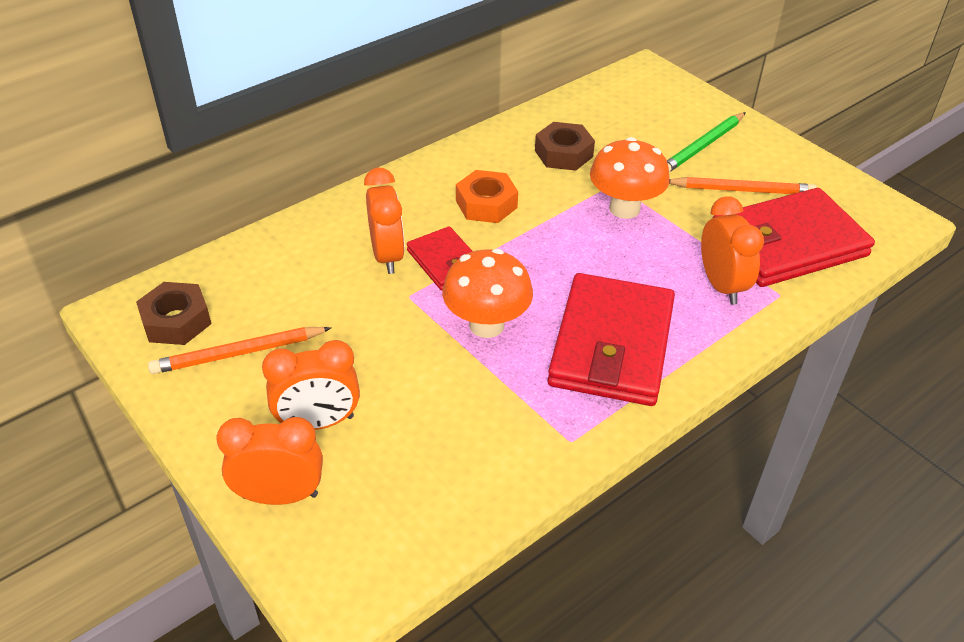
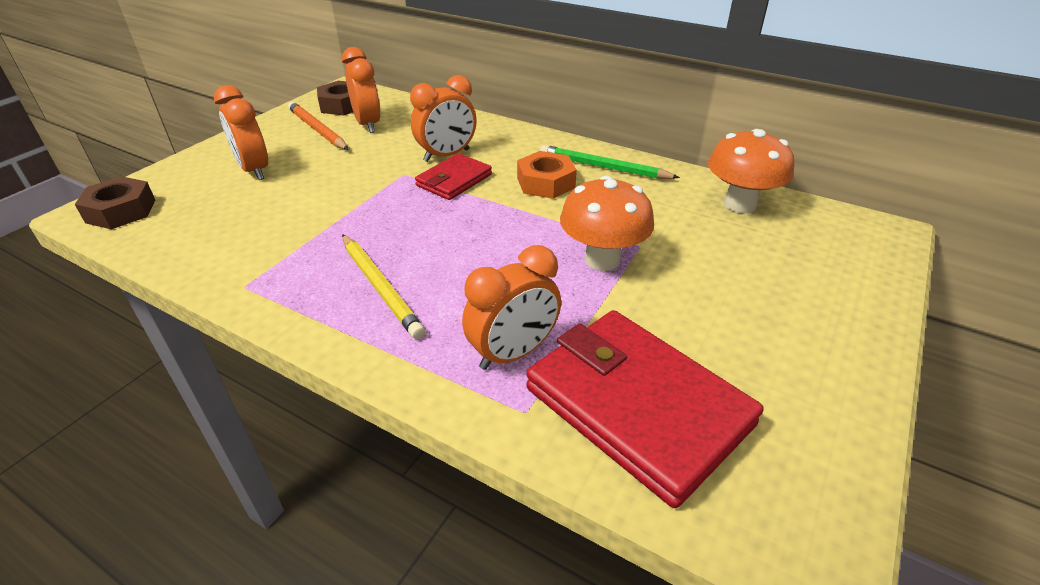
camera: 70 degrees right, 5 degrees down
orange clock [217,417,323,505] -> orange clock moved to [342,47,381,133]
orange mushroom [442,249,533,338] -> orange mushroom moved to [708,129,794,213]
brown nut [535,122,595,171] -> brown nut moved to [75,176,155,229]
red wallet [548,273,675,406] -> yellow pencil [342,234,425,339]
green pencil [667,112,746,172] -> green pencil moved to [540,145,680,179]
orange pencil [669,177,817,194] -> none

